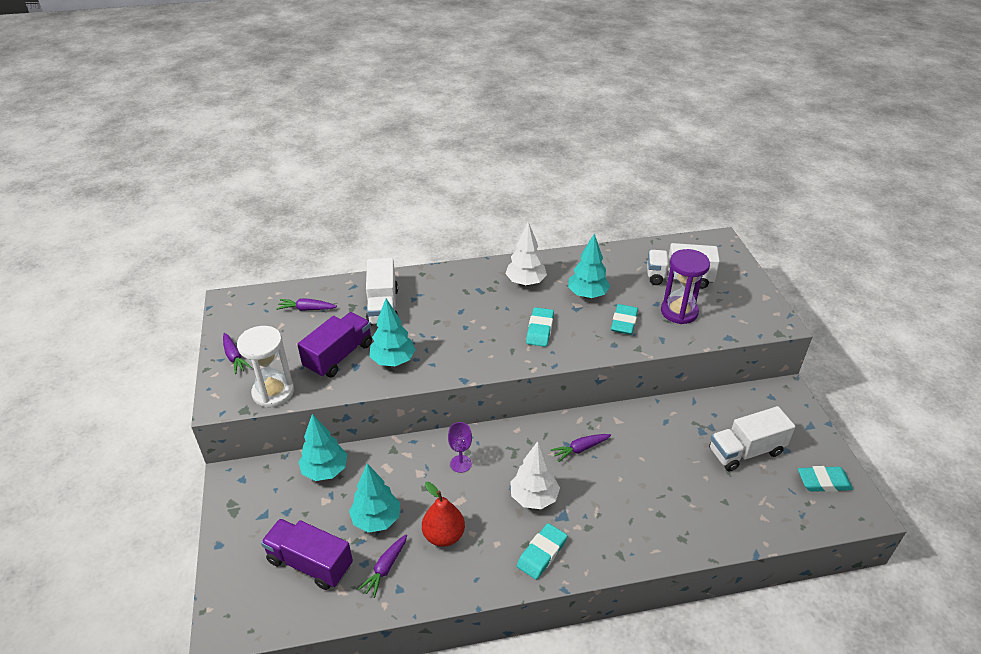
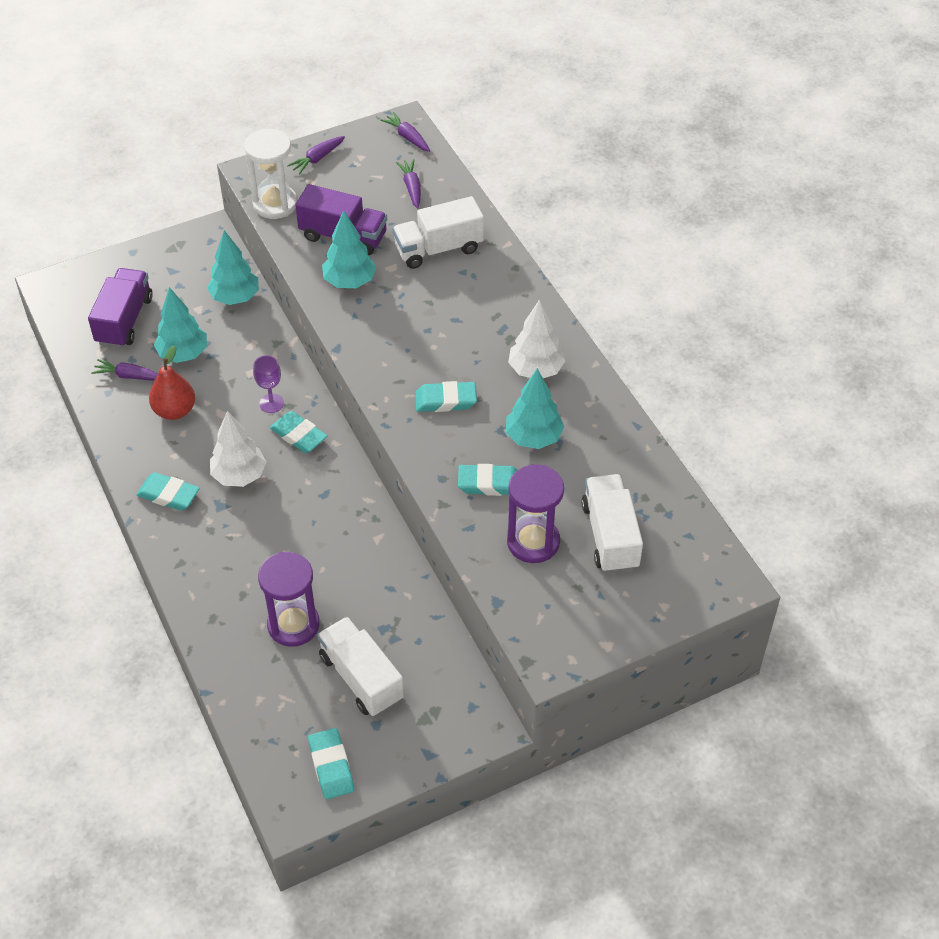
camera: 75 degrees right, 10 degrees up
purple carrot [551,434,611,462] -> purple carrot moved to [380,112,430,152]
none -> purple hourglass [258,552,320,647]
none -> turquoise eraser [270,411,327,453]

